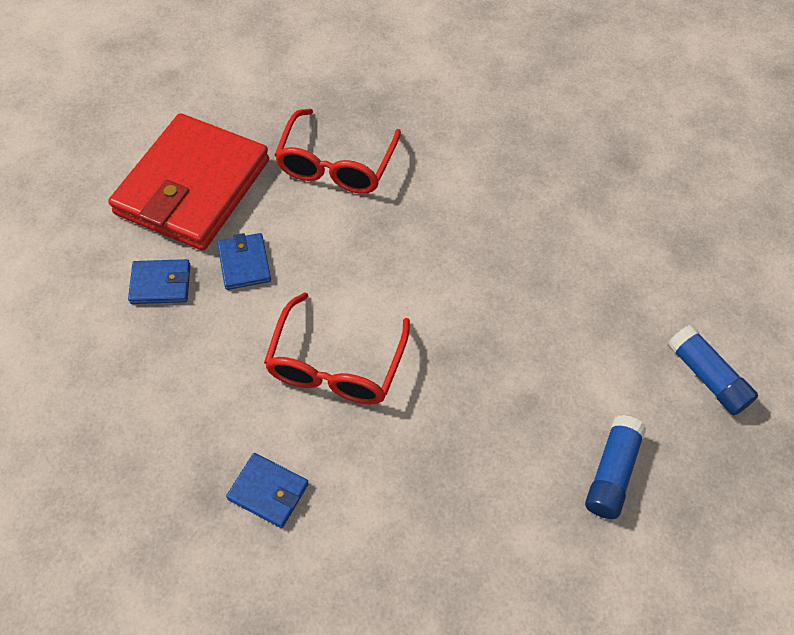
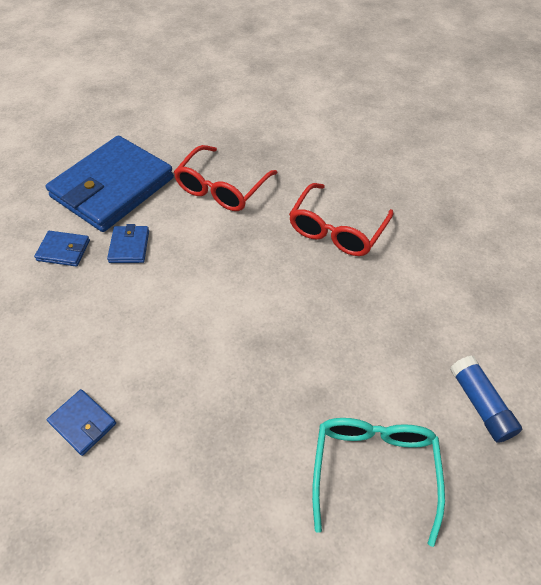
camera: 15 degrees right, 5 degrees down
red wallet [108,113,269,250] -> blue wallet [46,136,174,232]
red glasses [264,292,410,405] -> red glasses moved to [289,183,393,256]
blue glue stick [585,415,646,519] -> turquoise glasses [312,418,445,547]

